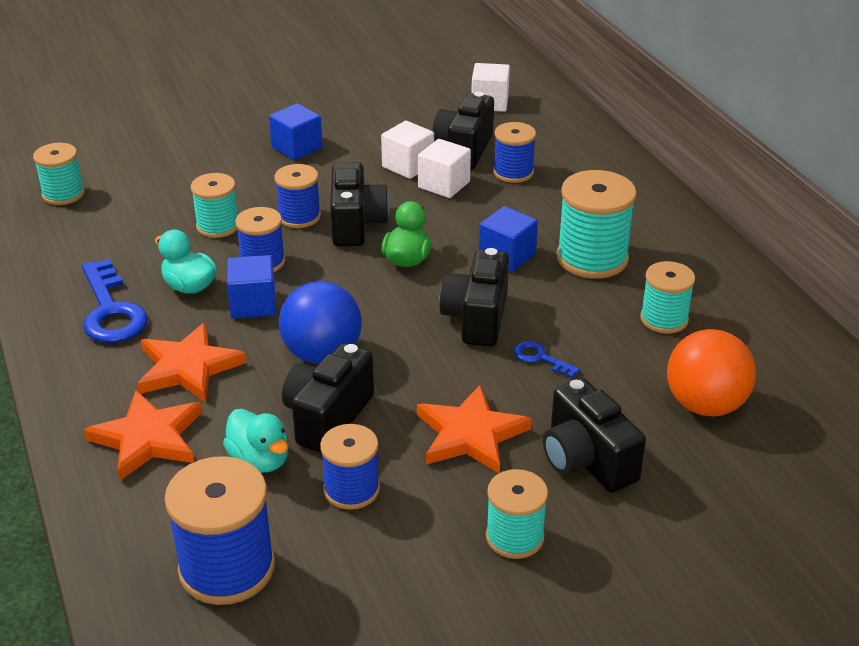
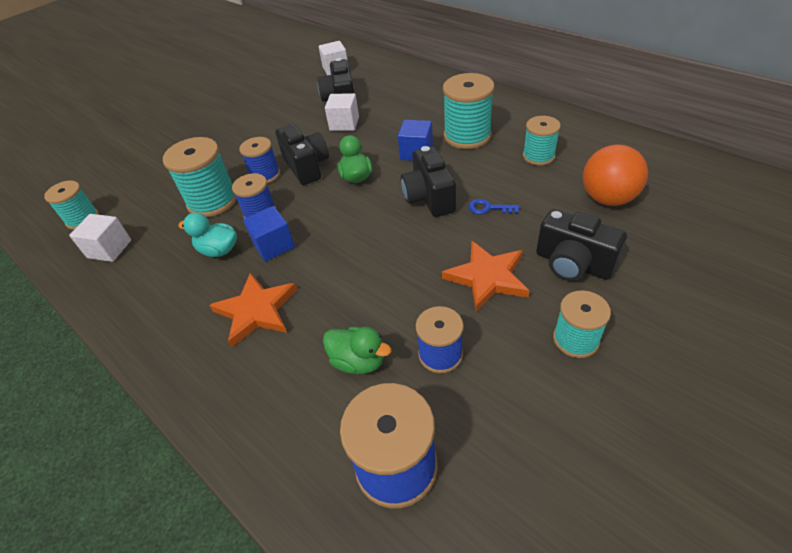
camera: 20 degrees left, 10 degrees up
blue key [82,259,148,343] -> none
orange star [84,390,202,481] -> none
turquoise spool [191,173,238,238] -> turquoise spool [163,137,237,217], size x1.60
turquoise duck [223,409,288,473] -> green duck [323,327,391,374]
blue cube [269,103,322,160] -> none
blue ball [279,281,362,364] -> none
black camera [282,343,374,453] -> none
white cube [381,121,434,179] -> white cube moved to [69,214,131,262]
blue spool [493,122,536,183] -> none

